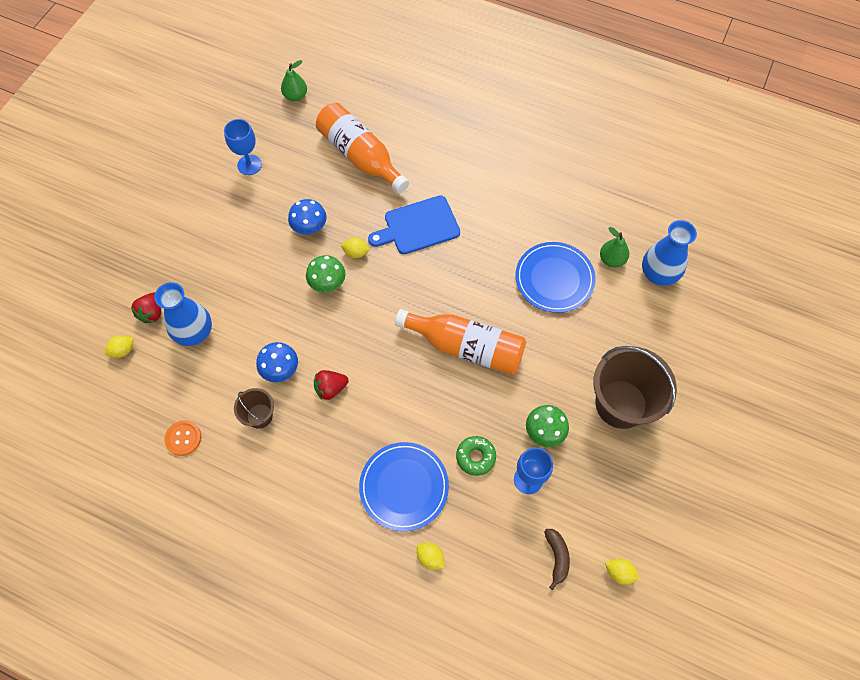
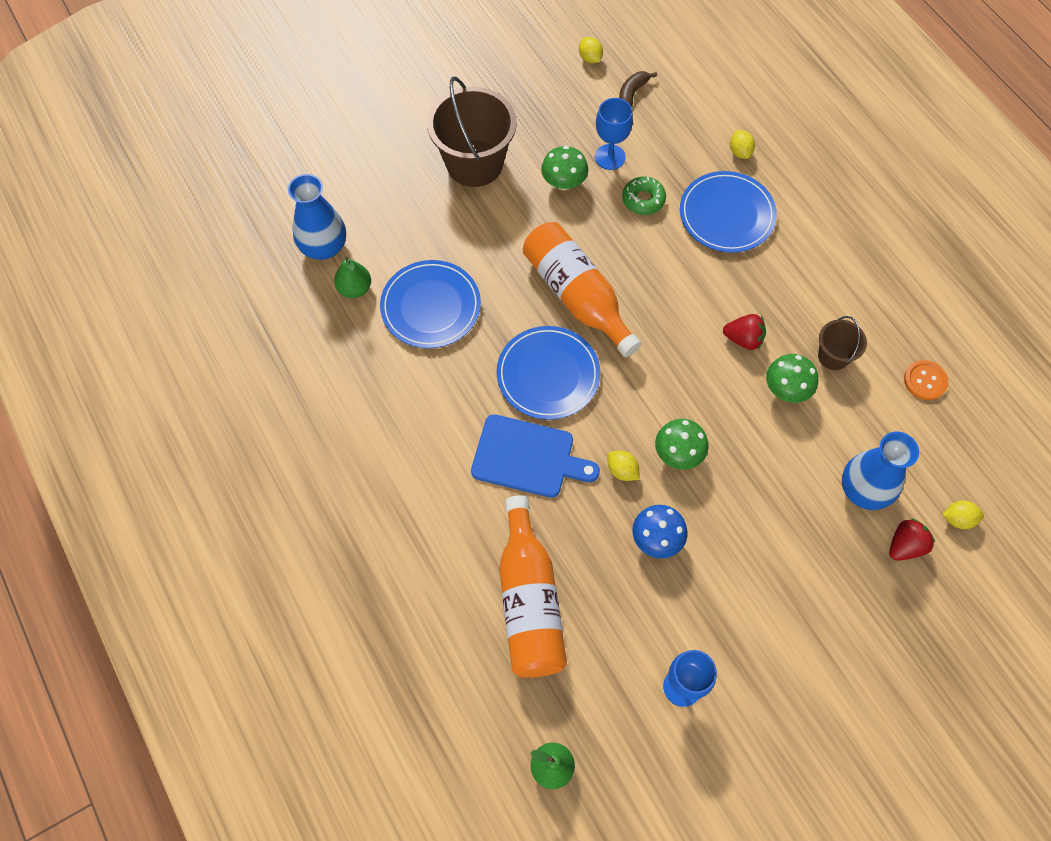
camera: 145 degrees left, 0 degrees up
blue mushroom [256,342,298,382] -> green mushroom [766,354,818,403]
none -> blue plate [497,326,600,420]

